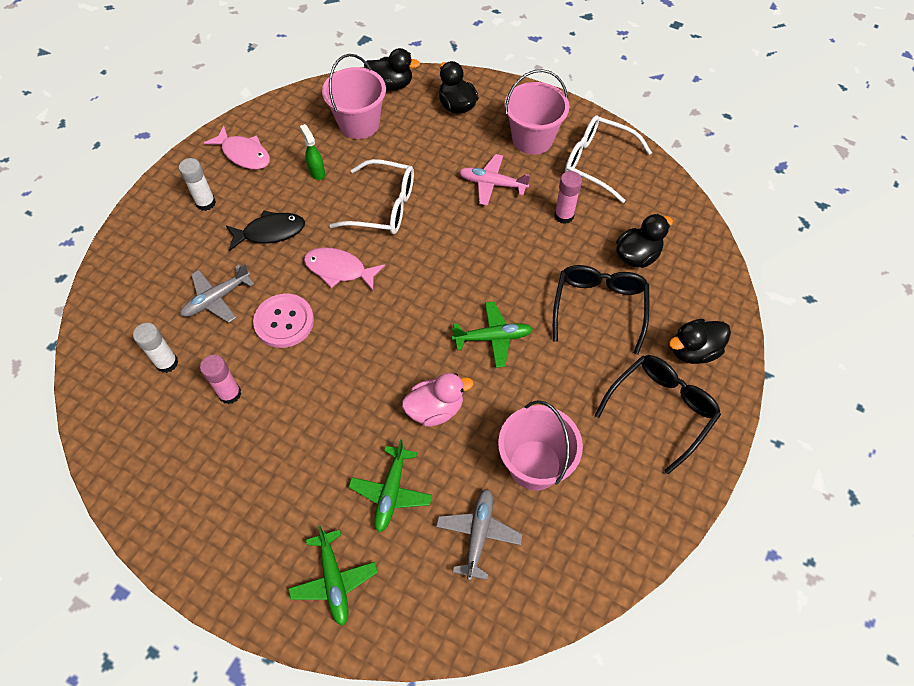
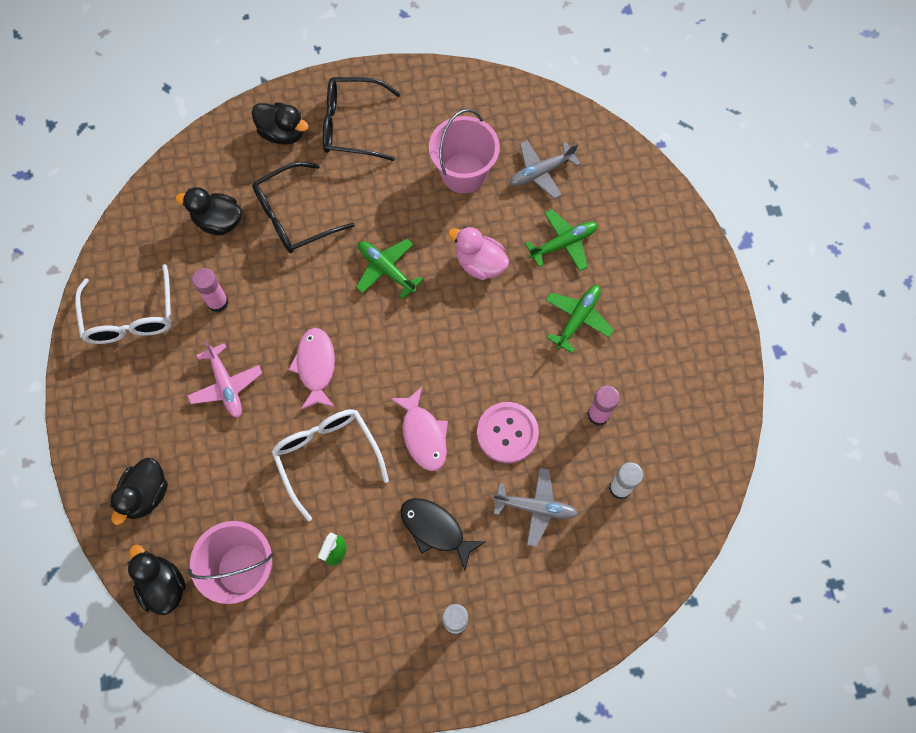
camera: 130 degrees left, 10 degrees up
pink fish [204,126,270,170] -> pink fish moved to [288,328,335,410]
green plane [288,526,378,626] -> green plane moved to [546,285,614,353]
pink bucket [505,69,569,155] -> none

